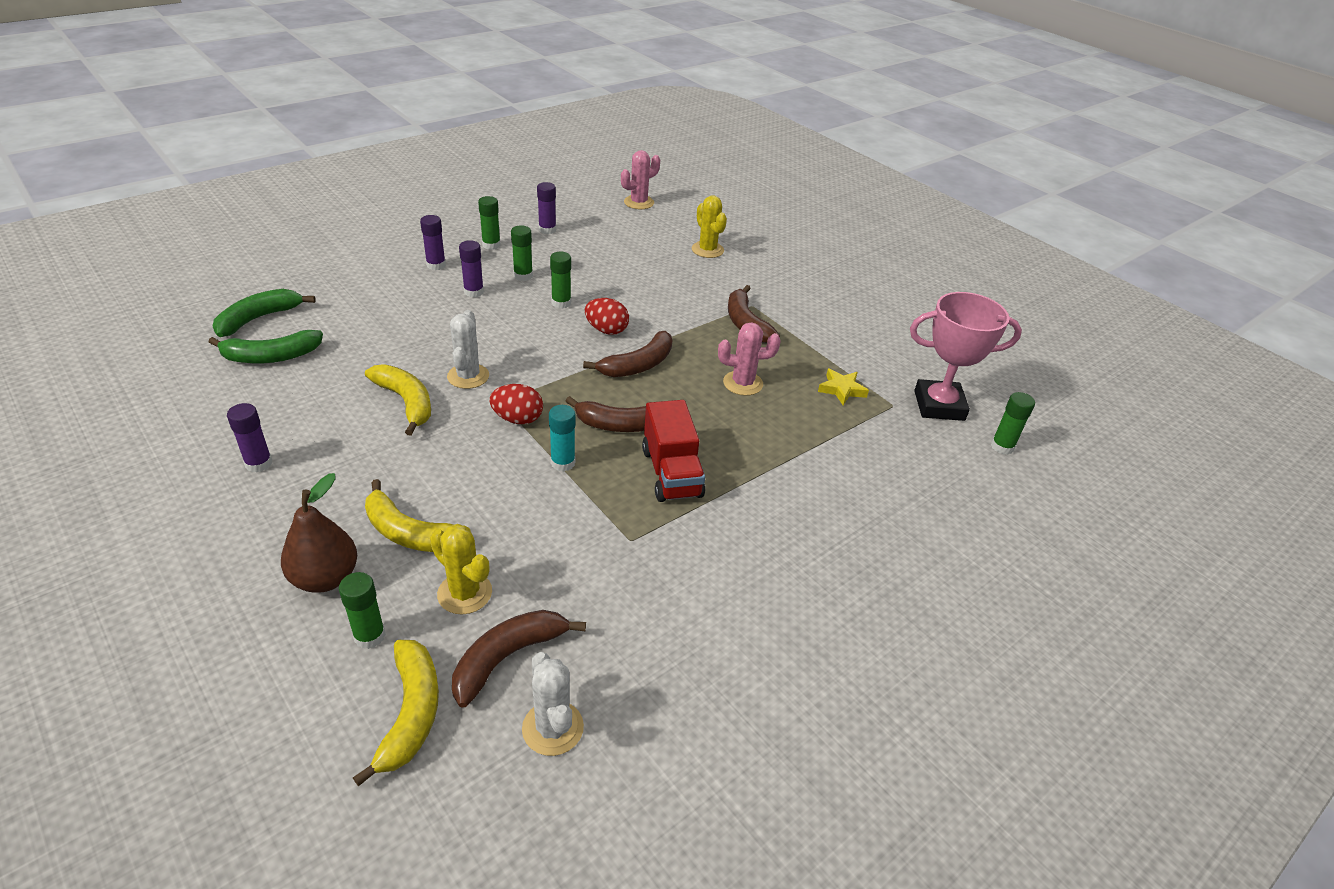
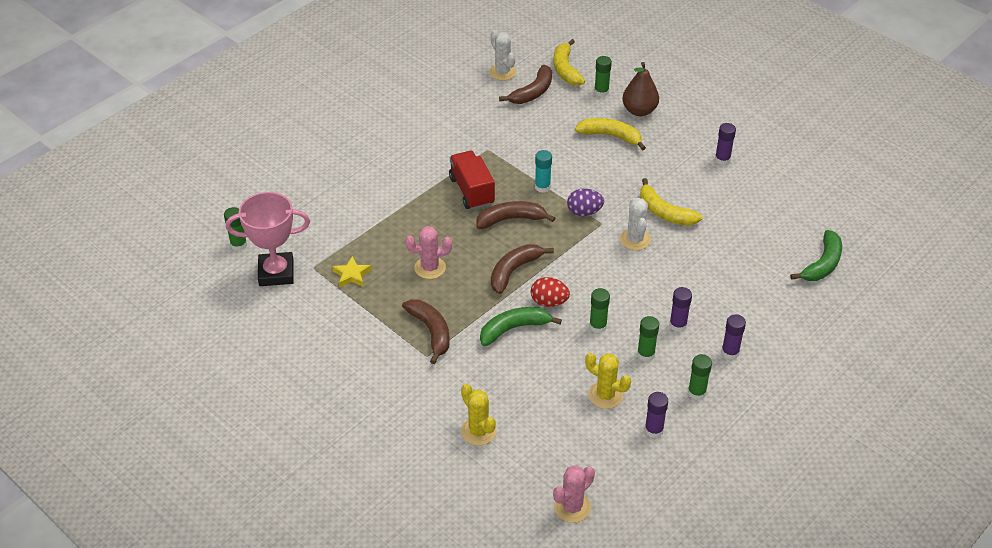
camera: 175 degrees right, 5 degrees up
green banana [209,330,323,363] -> green banana moved to [480,307,562,346]
yellow cactus [430,524,492,614] -> yellow cactus moved to [585,353,631,409]
red egg [489,384,543,424] -> purple egg [567,188,604,216]

